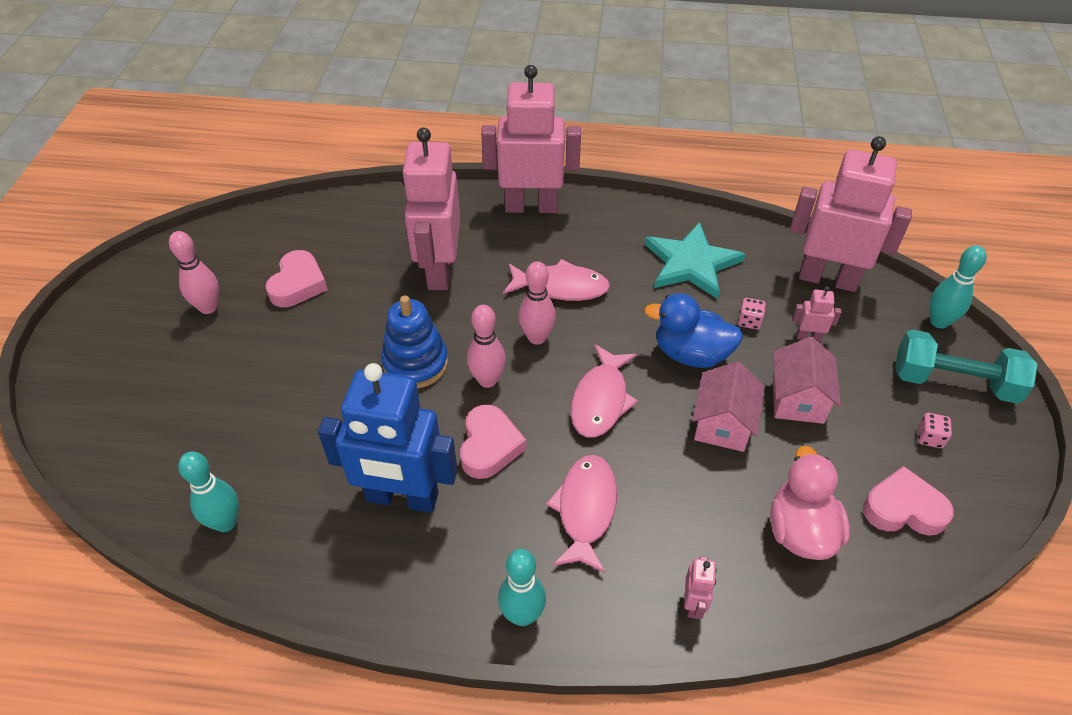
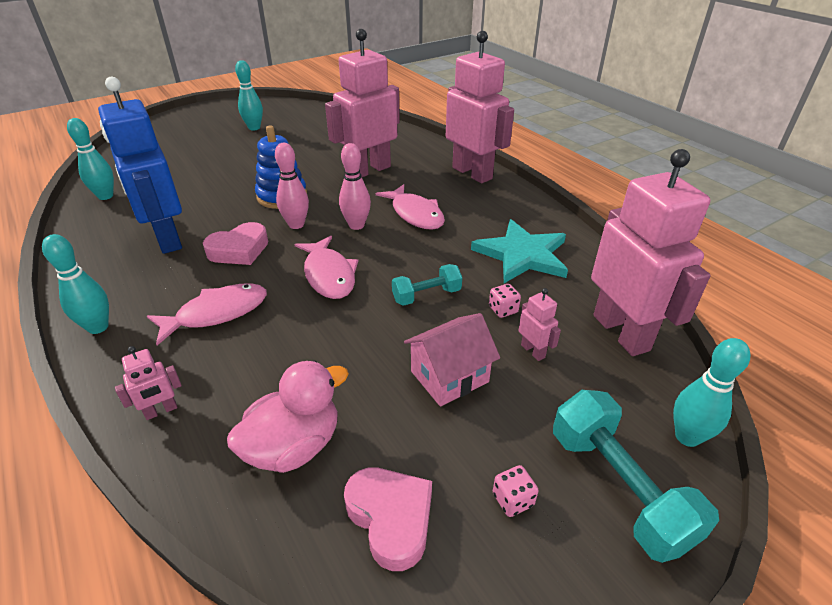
camera: 50 degrees right, 10 degrees down
pink bowling pin [169,231,219,314] -> turquoise bowling pin [235,60,263,130]
pink heart [266,250,328,307] -> none
pink fish [571,344,638,438] -> pink fish turned 90 degrees counterclockwise [294,236,358,299]
blue duck [644,293,743,368] -> turquoise dumbbell [392,264,462,306]
pink house [692,361,765,452] -> none

